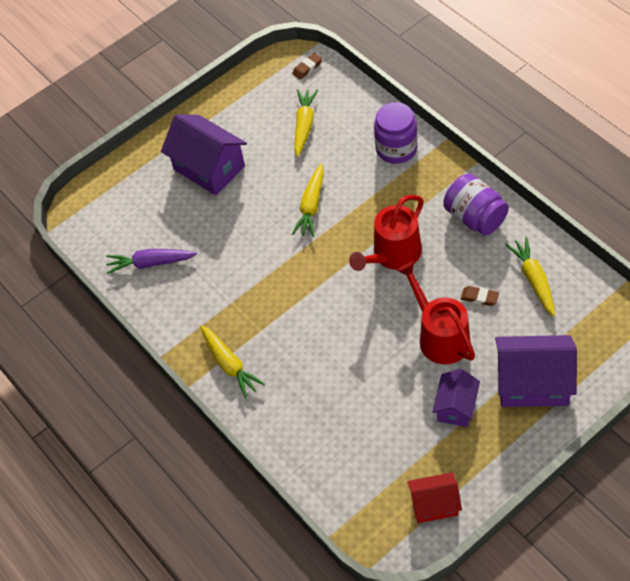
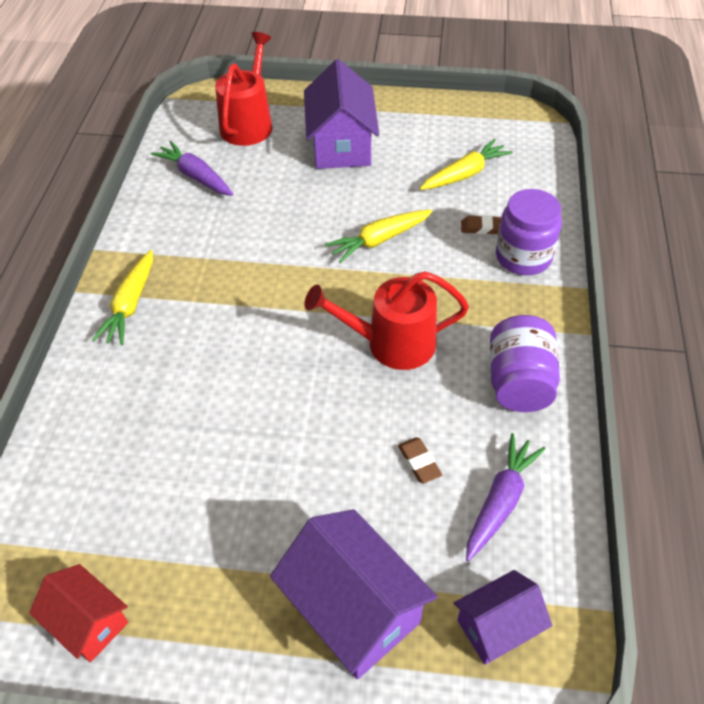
camera: 40 degrees right, 5 degrees down
brown eraser [292,53,322,79] -> brown eraser moved to [461,215,501,234]
red watering can [397,261,475,364] -> red watering can moved to [215,32,272,146]
purple house [432,369,480,427] -> purple house moved to [454,570,552,665]
yellow carrot [505,237,555,317] -> purple carrot [466,433,546,561]

